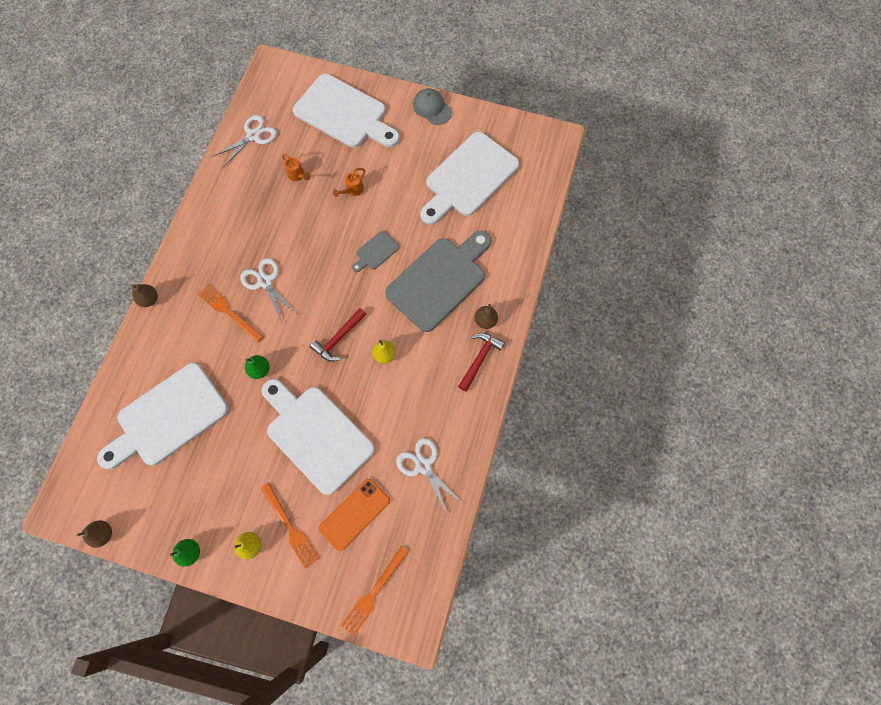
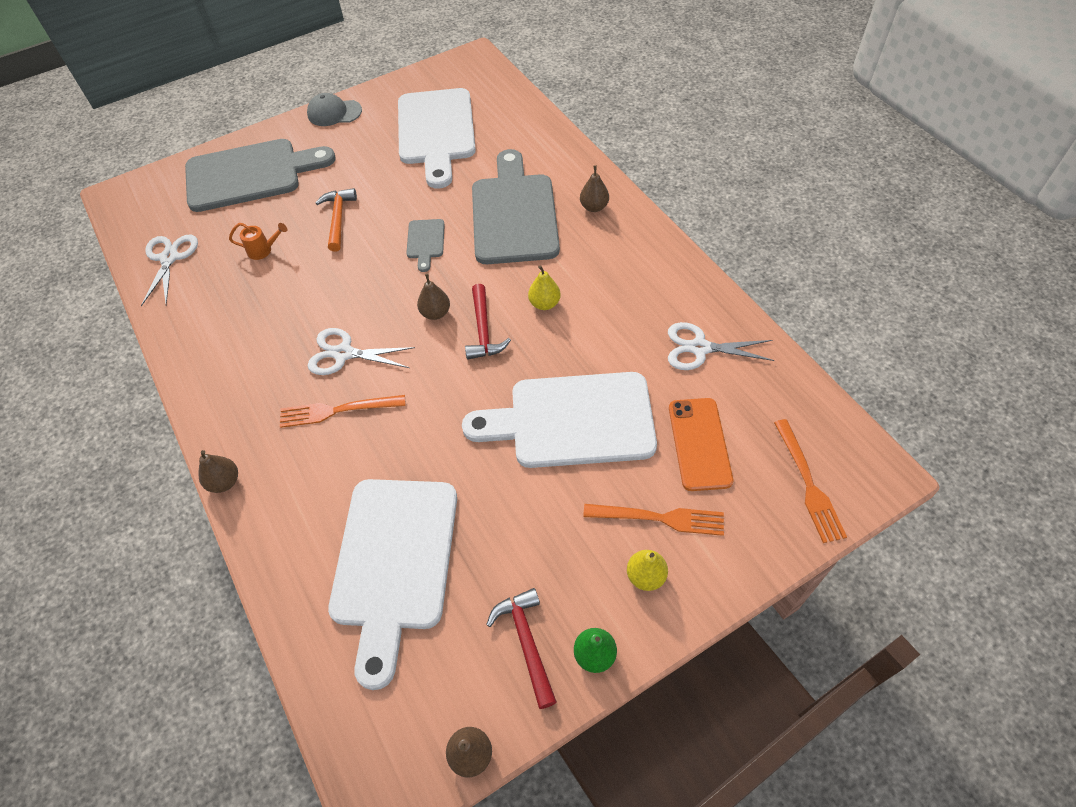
camera: 45 degrees left, 15 degrees down
green pear [245,355,270,379] -> none
white cutting board [293,74,400,148] -> grey cutting board [185,139,336,212]
orange watering can [333,168,365,197] -> orange hammer [315,188,357,252]
red hammer [458,333,505,392] -> red hammer moved to [486,588,557,709]
none -> brown pear [417,273,450,320]

